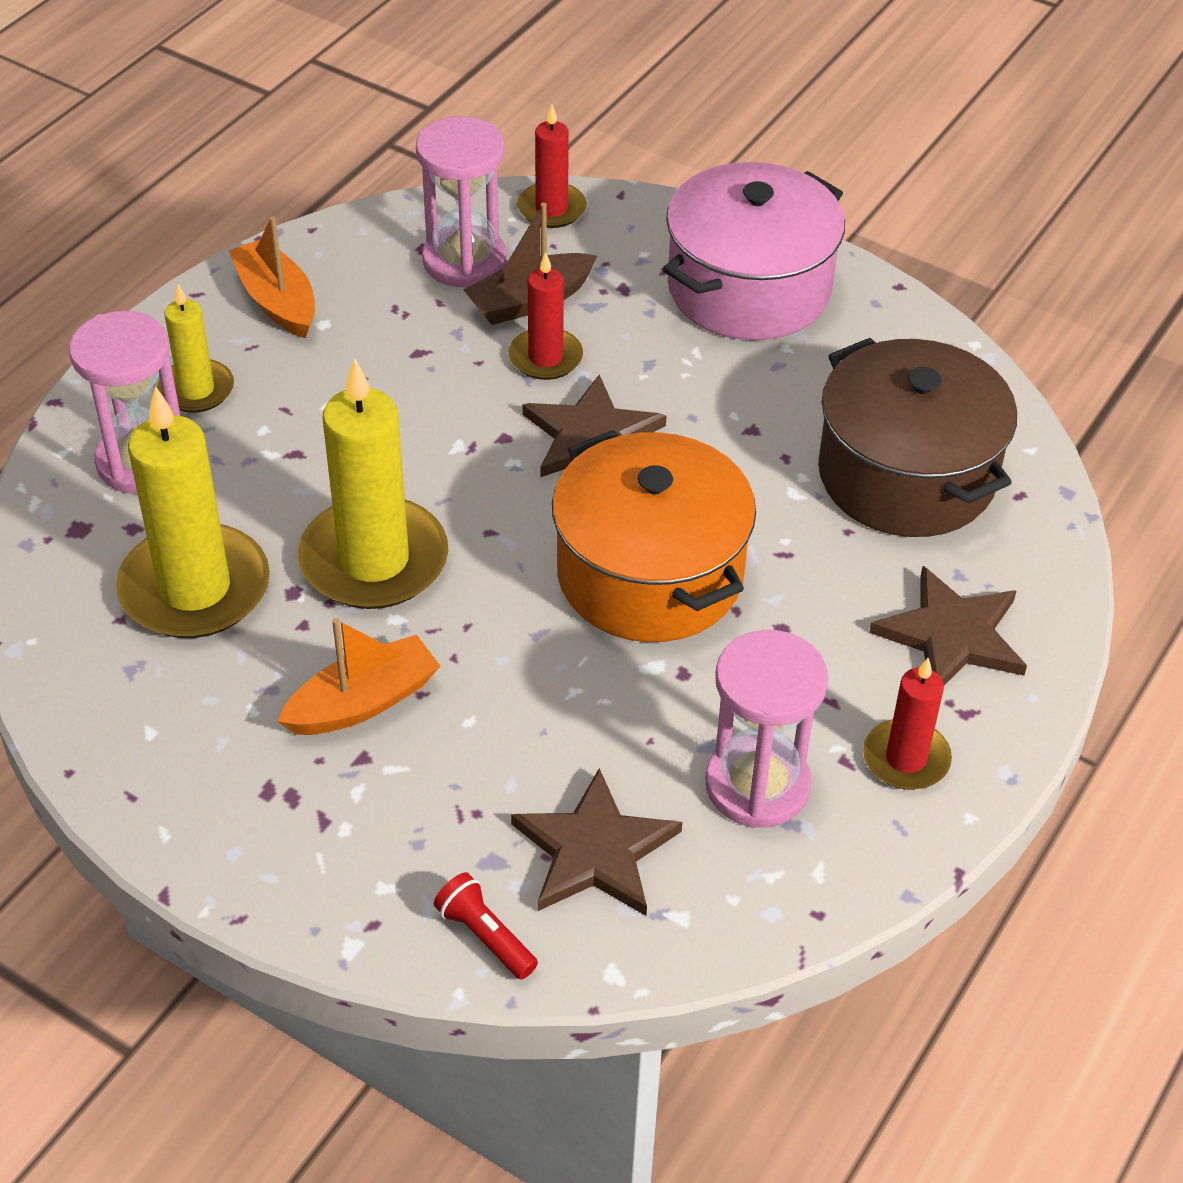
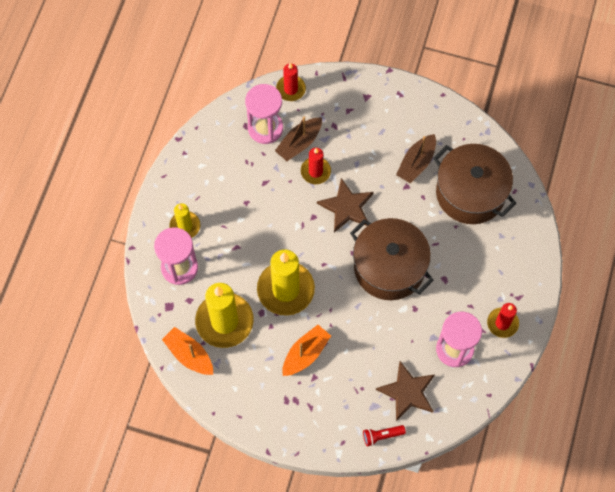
camera: 15 degrees left, 20 degrees up
orange boat [229,216,315,338] -> orange boat moved to [162,327,213,375]
red flashlight [434,872,538,980] -> red flashlight turned 45 degrees counterclockwise [363,425,406,447]
orange pot [552,430,756,642] -> brown pot [350,218,434,300]
pink pot [663,162,845,340] -> none
brown star [869,566,1027,685] -> none
none -> brown boat [396,134,436,184]

